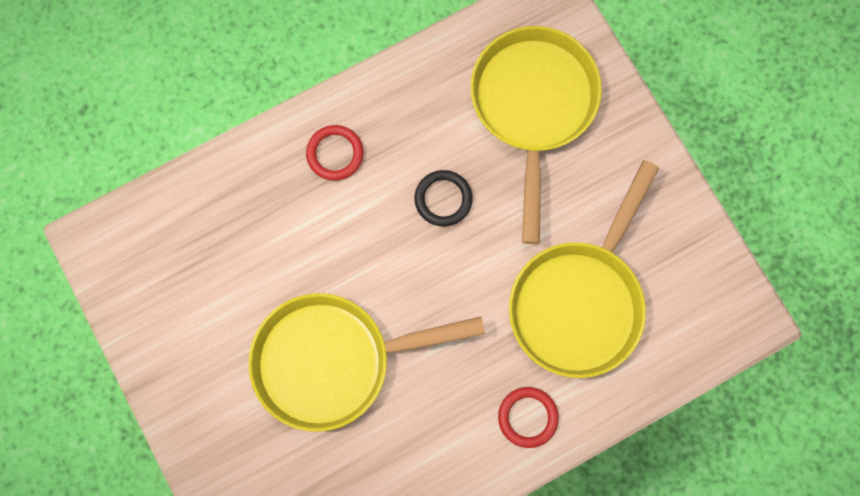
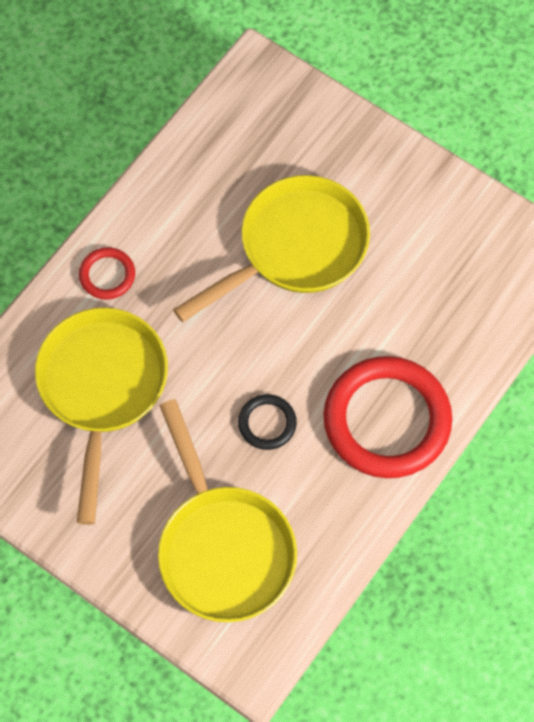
camera: 155 degrees right, 10 degrees down
red ring [306,125,364,180] -> red ring [324,356,452,478], size x2.19

